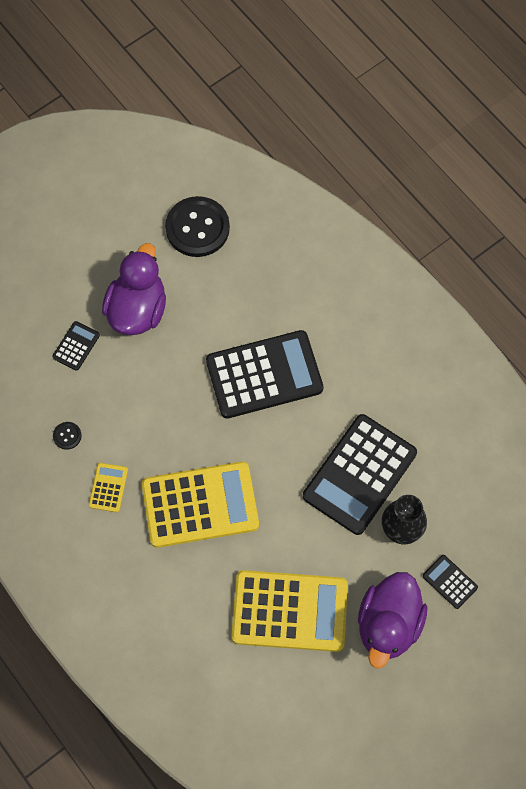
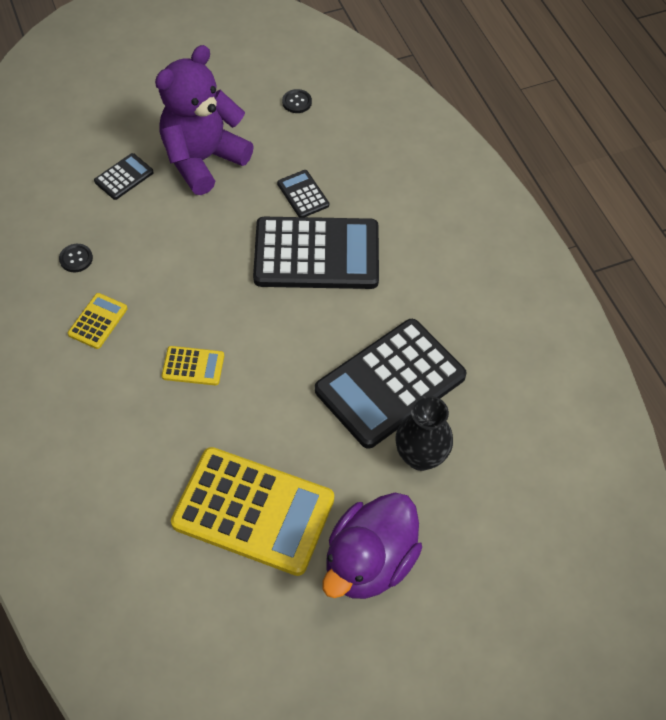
camera: 15 degrees right, 10 degrees down
purple duck [102,243,166,335] -> purple teddy bear [155,45,254,195]
yellow calculator [142,462,259,548] -> yellow calculator [162,346,224,385], size x0.44
black button [165,196,230,257] -> black button [282,89,312,113], size x0.42
black calculator [423,555,478,609] -> black calculator moved to [277,170,329,217]

